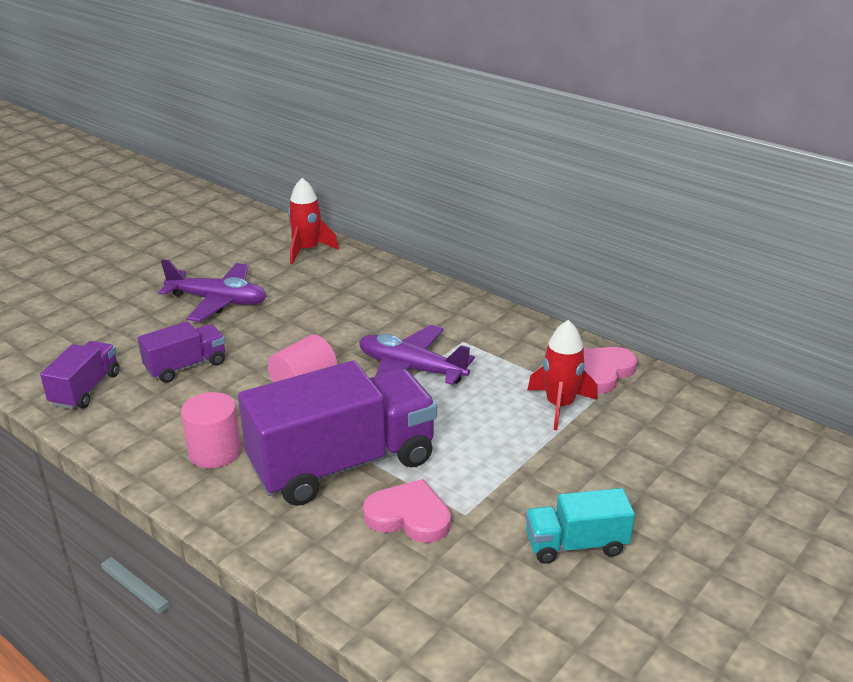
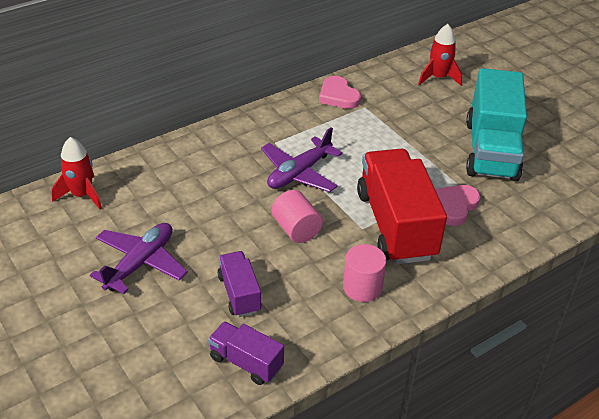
camera: 75 degrees left, 10 degrees up
purple truck [238,361,437,506] -> red truck [357,148,447,264]
turquoise truck [525,488,635,564] -> turquoise truck [466,68,527,181], size x2.00
red rocket [527,320,597,430] -> red rocket moved to [418,24,462,86]

